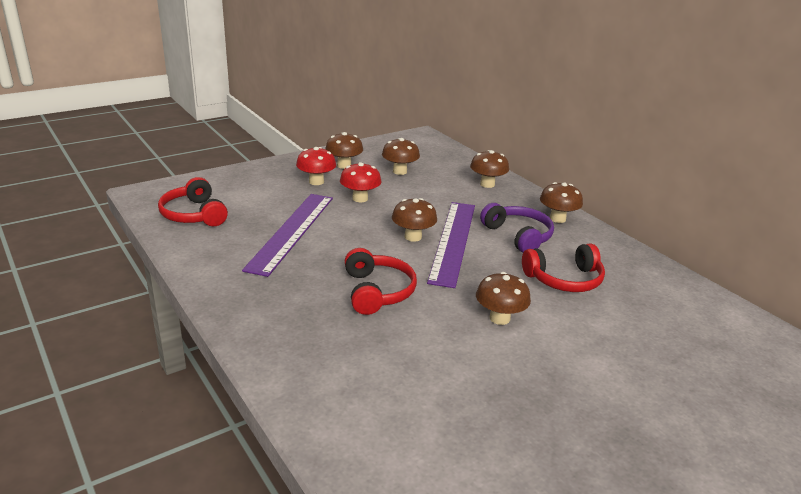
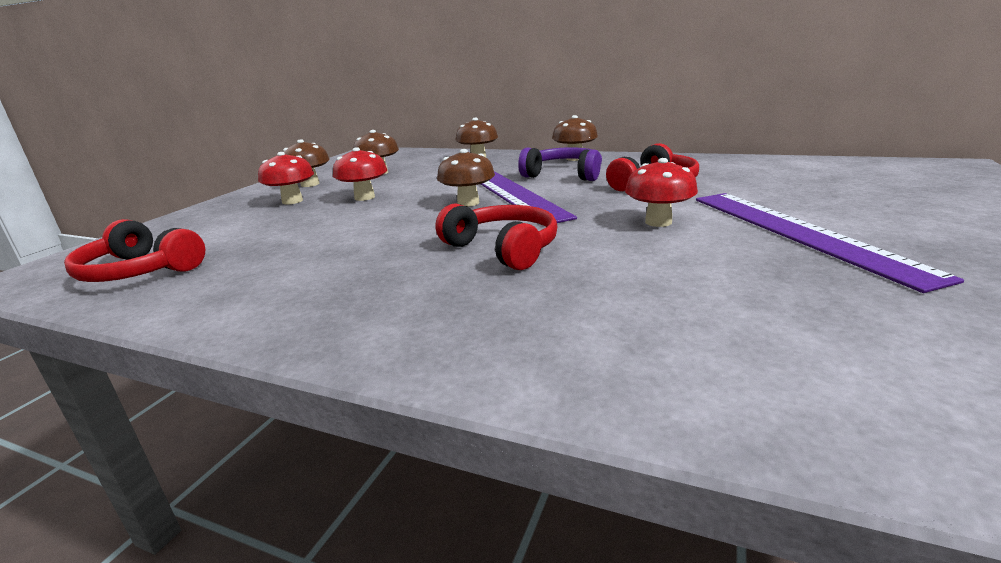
camera: 30 degrees left, 5 degrees down
purple ruler [242,194,333,277] -> purple ruler moved to [696,193,964,293]
brown mushroom [476,272,531,325] -> red mushroom [625,158,698,227]

